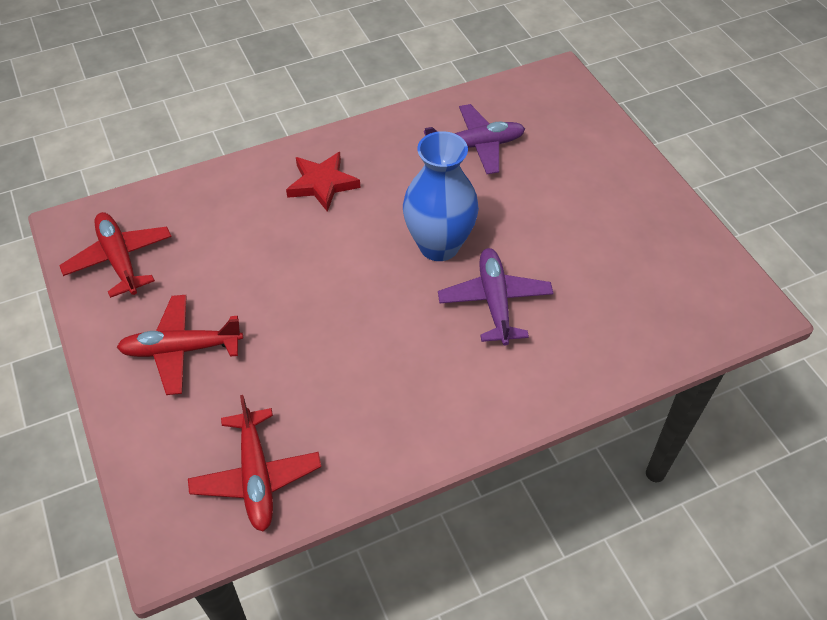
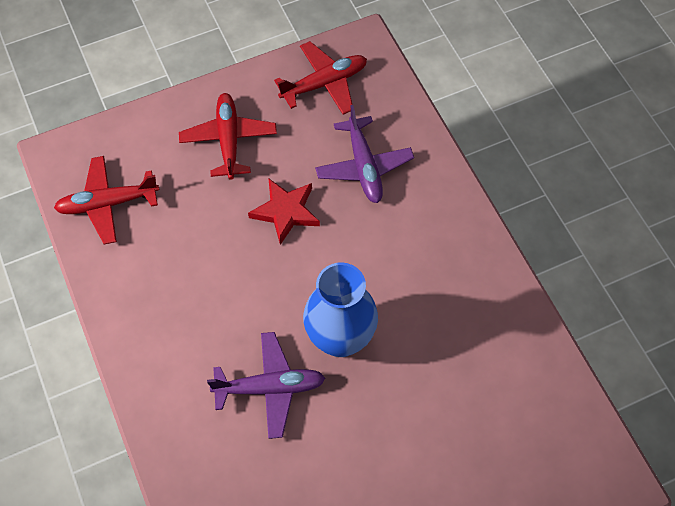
camera: 90 degrees right, 10 degrees up
red star [286,152,360,212] -> red star moved to [248,179,320,245]
purple plane [424,104,525,174] -> purple plane moved to [315,105,414,203]

